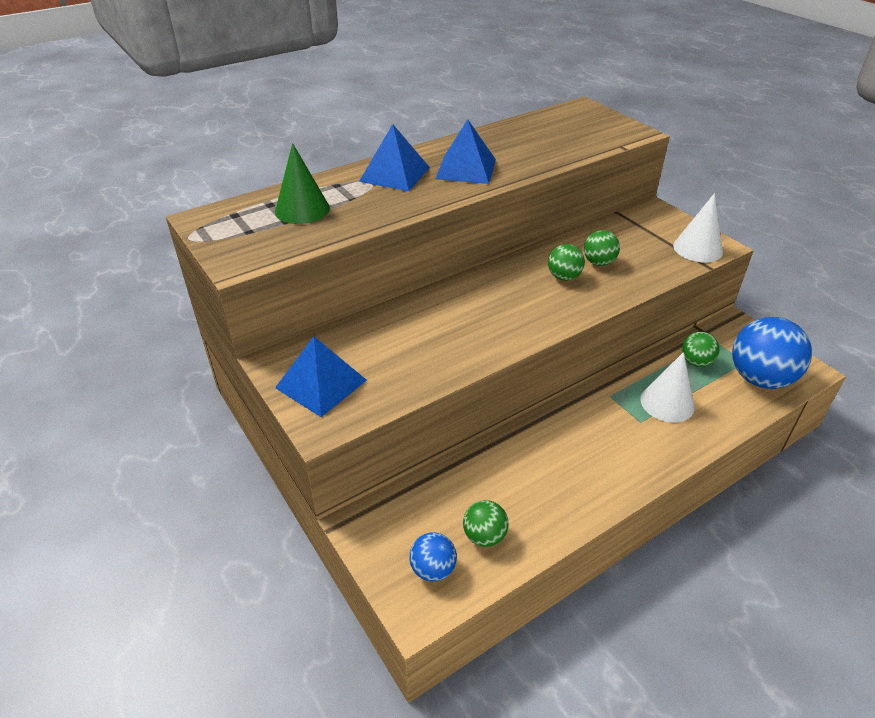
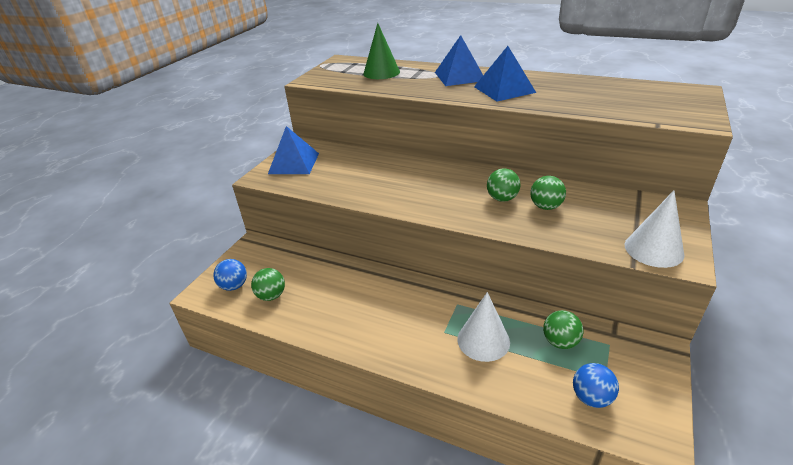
camera: 60 degrees right, 5 degrees down
blue ball [732,317,812,389] -> blue ball [573,363,619,408], size x0.51

